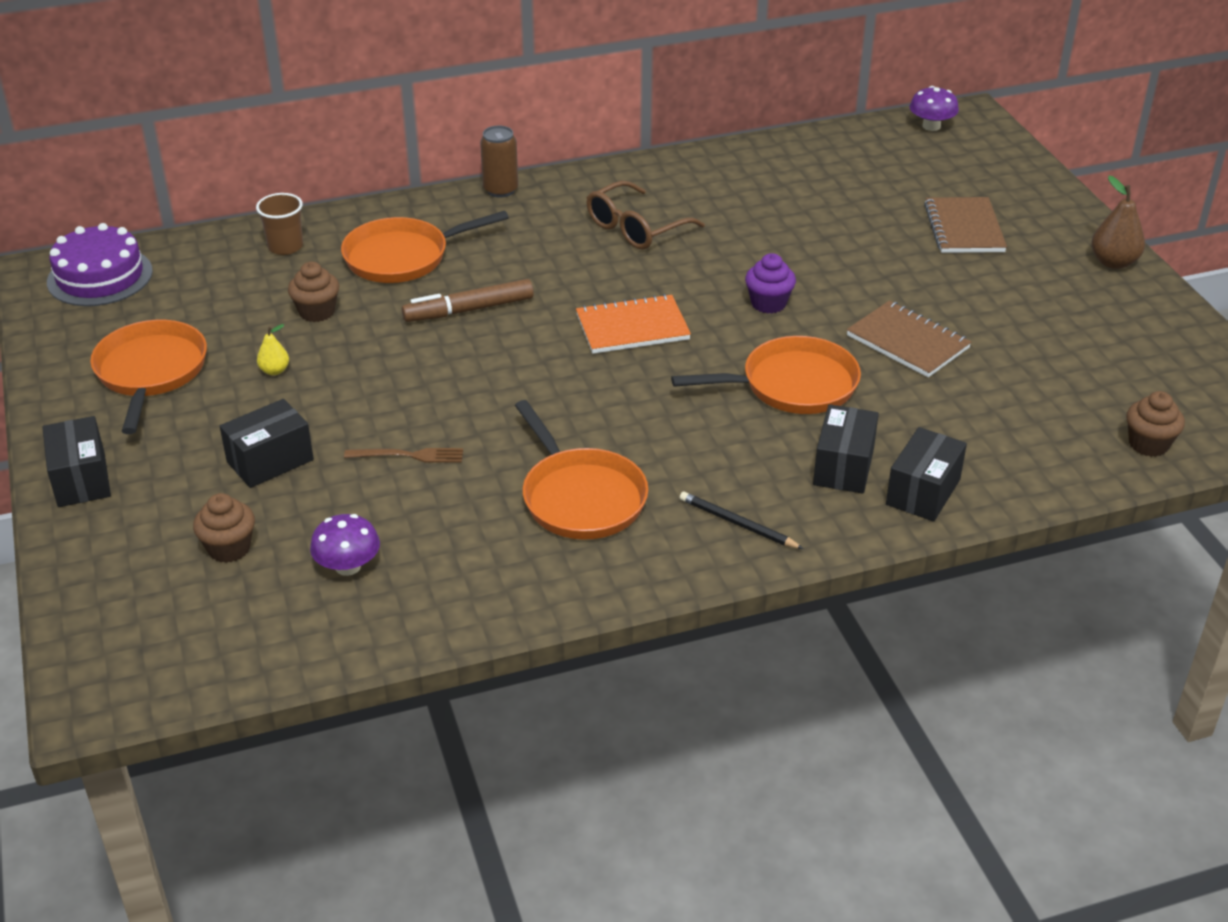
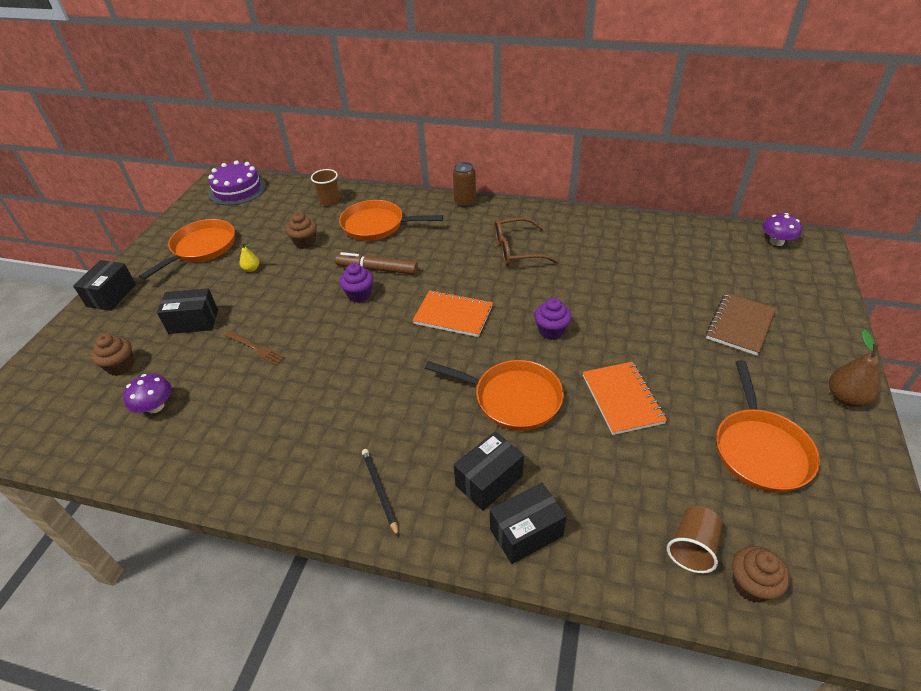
camera: 35 degrees right, 5 degrees up
orange pan [515,400,648,540] -> orange pan moved to [716,360,820,493]
brown notebook [847,300,972,377] -> orange notebook [583,362,667,435]
none -> purple cupcake [339,263,373,303]
none -> brown cup [667,506,722,573]

